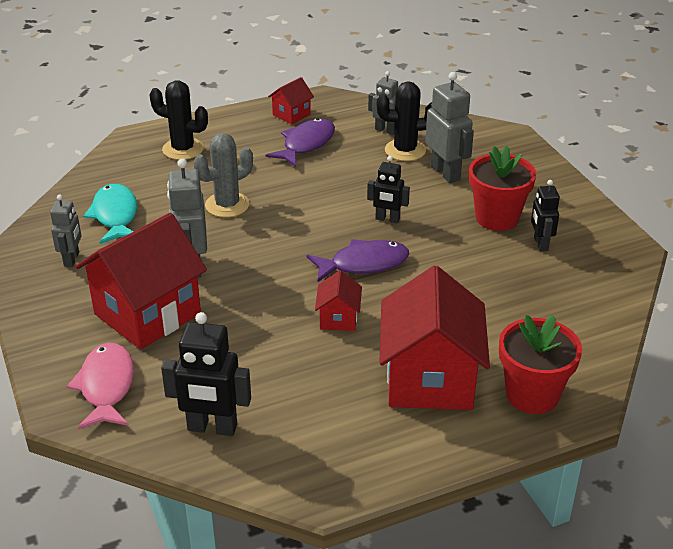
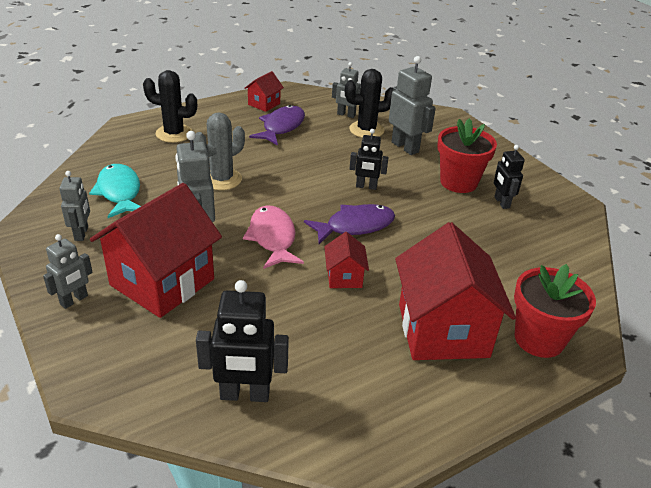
camera: 10 degrees left, 0 degrees up
pink fish [67,343,134,430] -> pink fish moved to [243,205,304,269]
none -> grey robot [43,234,93,309]

